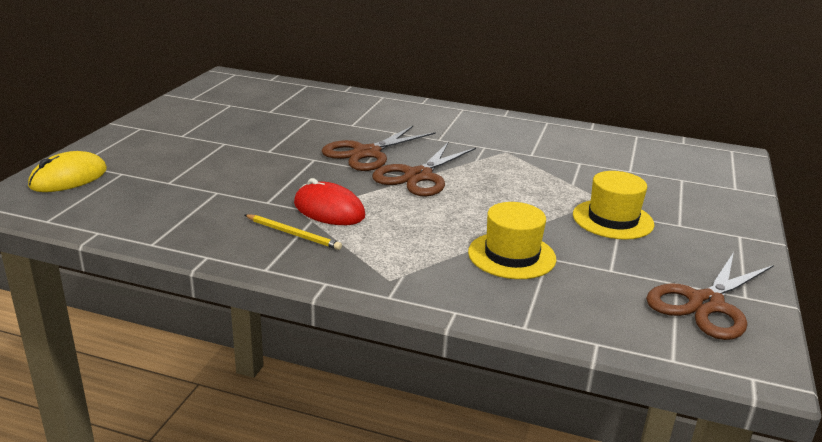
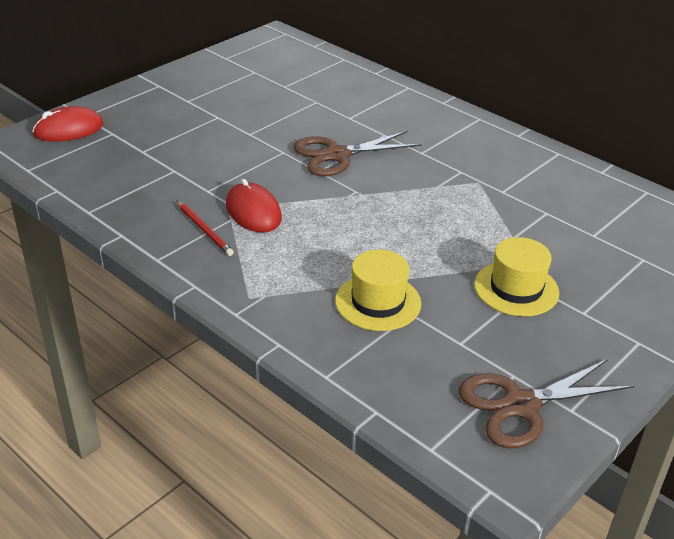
camera: 25 degrees right, 10 degrees up
yellow mouse [28,151,107,192] -> red mouse [32,106,103,142]
yellow pencil [245,214,342,250] -> red pencil [177,201,234,256]
brown scissors [372,142,476,197] -> none

